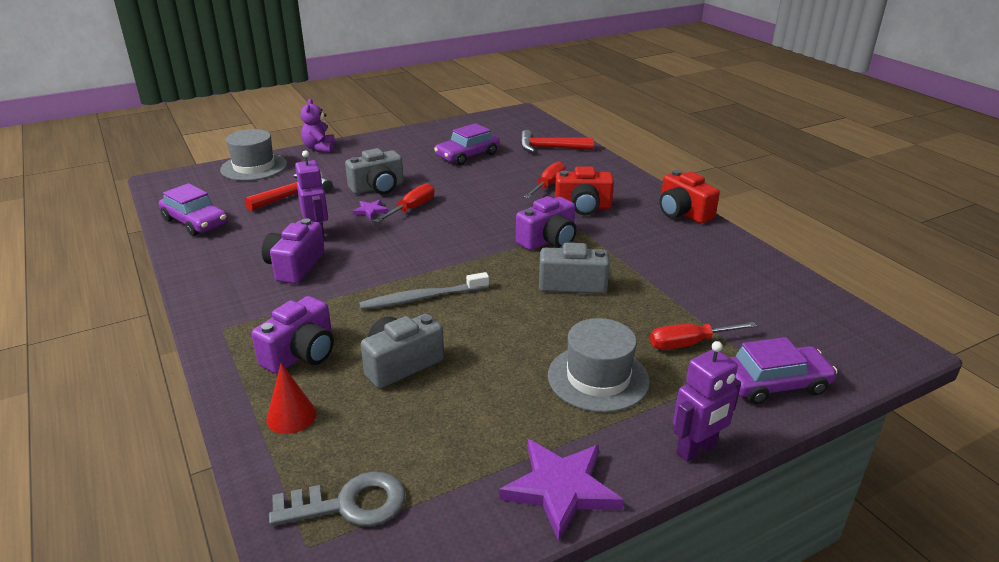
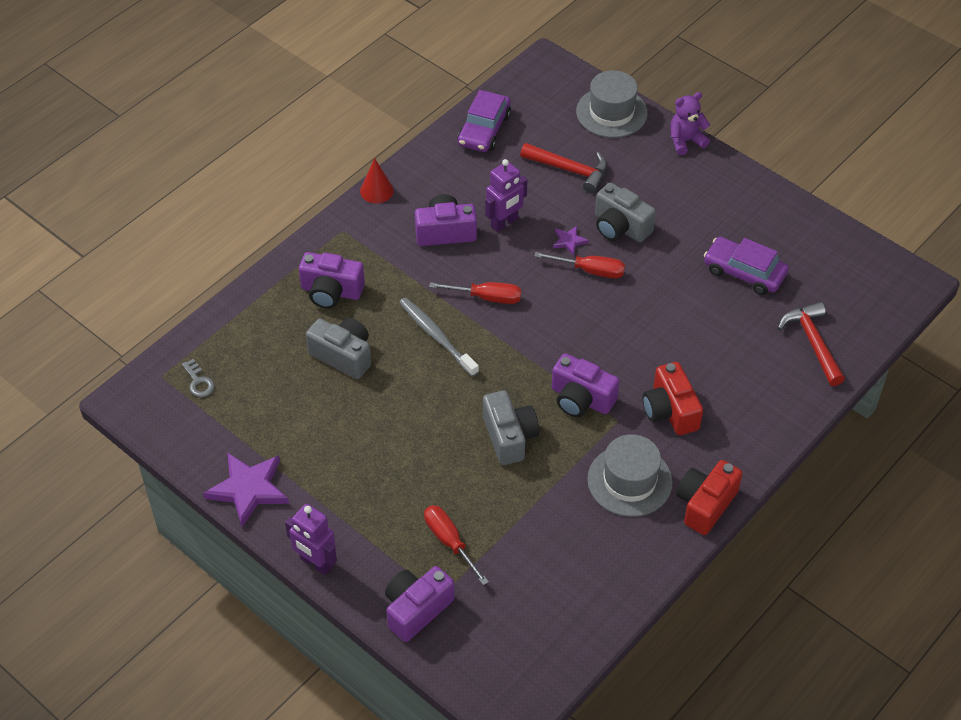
camera: 70 degrees right, 20 degrees up
red cone [267,363,316,434] -> red cone moved to [360,158,394,203]
grey key [269,471,405,526] -> grey key [182,359,215,397], size x0.56
red screwdriver [524,161,566,198] -> red screwdriver moved to [429,282,521,304]
grey hat [548,318,650,413] -> grey hat moved to [587,434,673,517]
purple car [729,337,838,405] -> purple camera [385,566,455,642]

